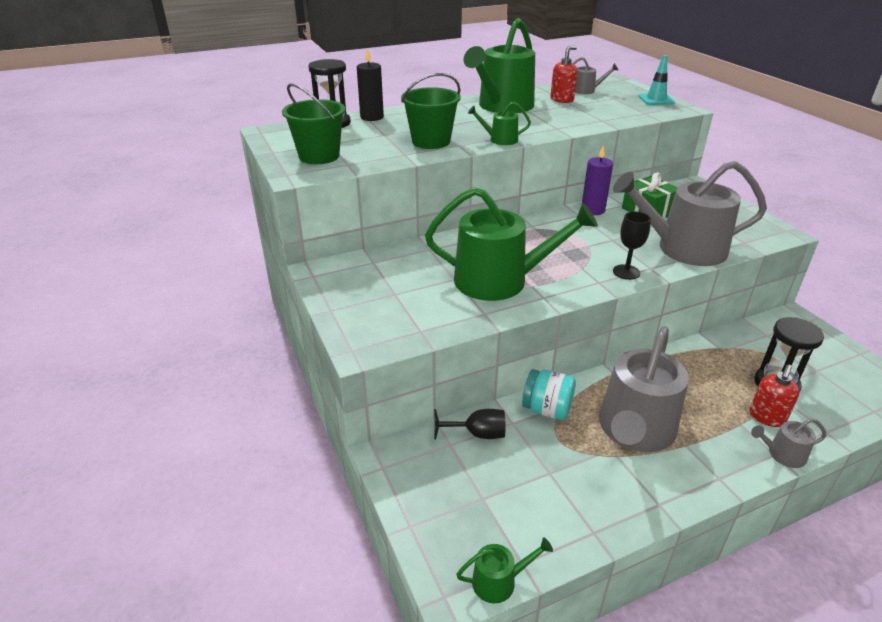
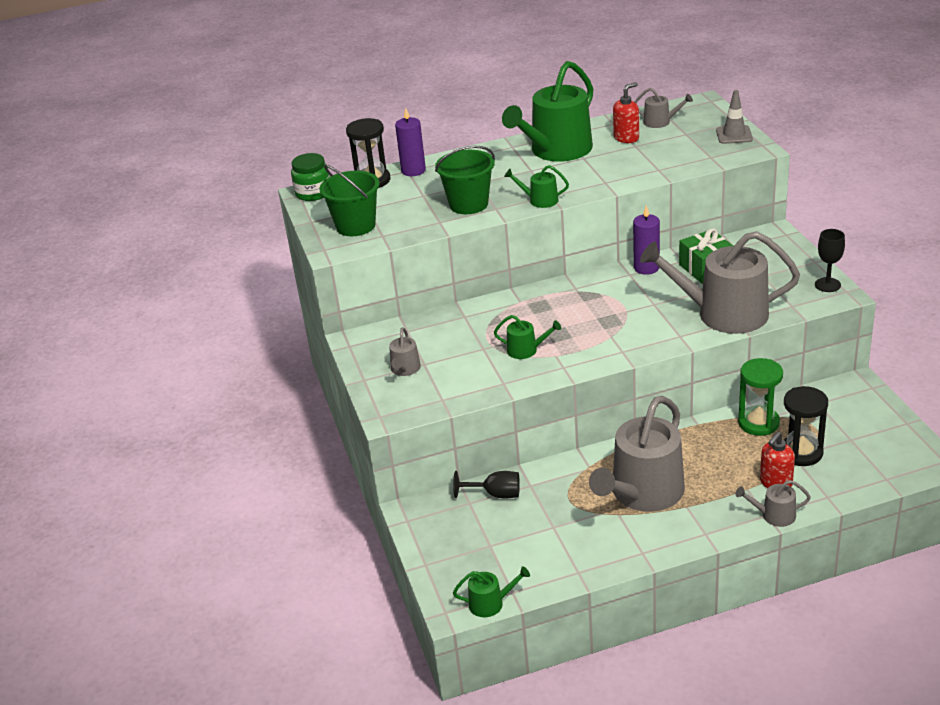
camera: 10 degrees right, 0 degrees up
black candle [357,49,384,121] -> purple candle [395,107,426,176]
green watering can [425,187,598,301] -> green watering can [494,315,561,359], size x0.44
turquoise jar [522,369,576,420] -> none
black goblet [613,212,651,280] -> black goblet moved to [815,229,845,292]
turquoise traffic cone [638,55,675,105] -> grey traffic cone [716,90,753,144]
none -> green jar [291,153,330,201]
none -> grey watering can [389,327,421,376]
none -> green hourglass [738,358,783,436]

